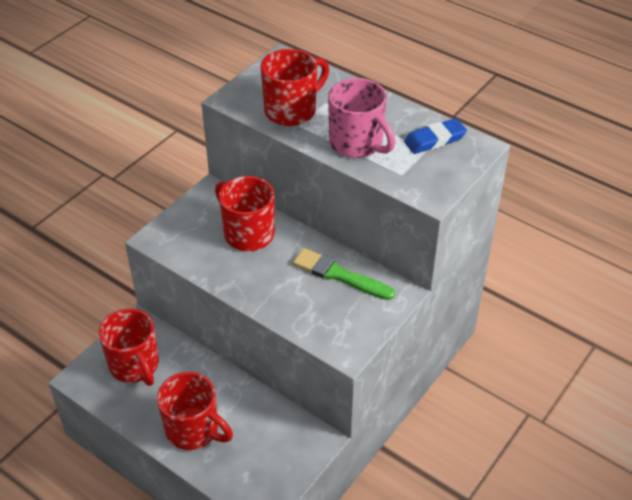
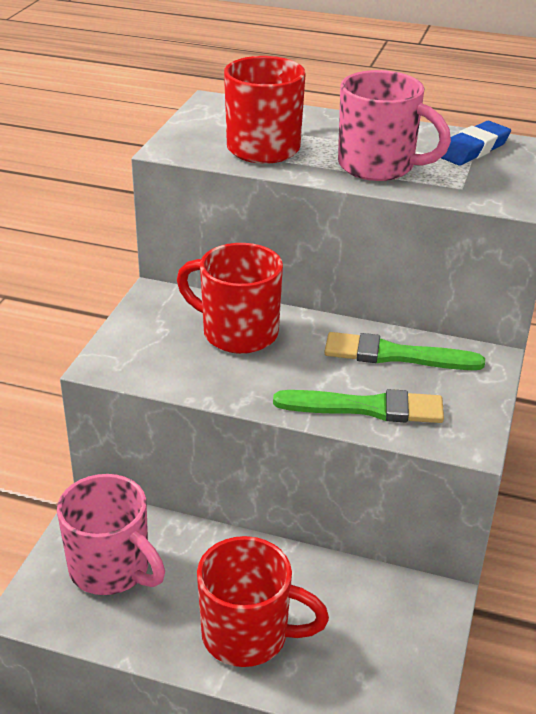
camera: 20 degrees left, 10 degrees down
red mug [99,309,159,386] -> pink mug [57,474,165,595]
none -> green brush [273,389,444,423]

